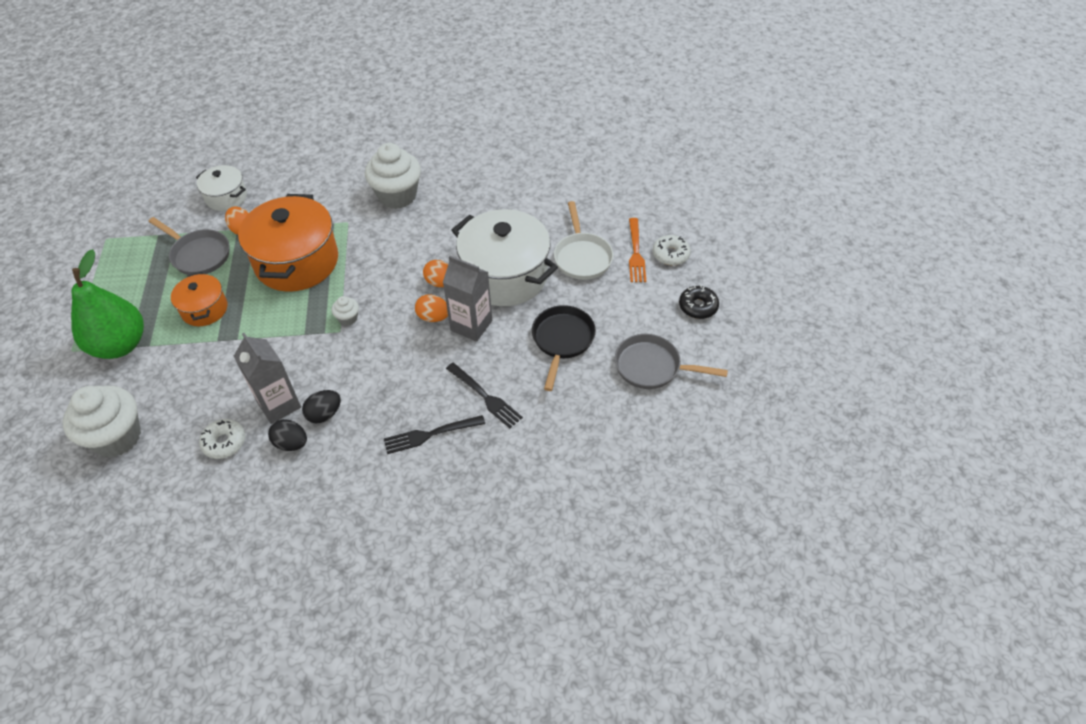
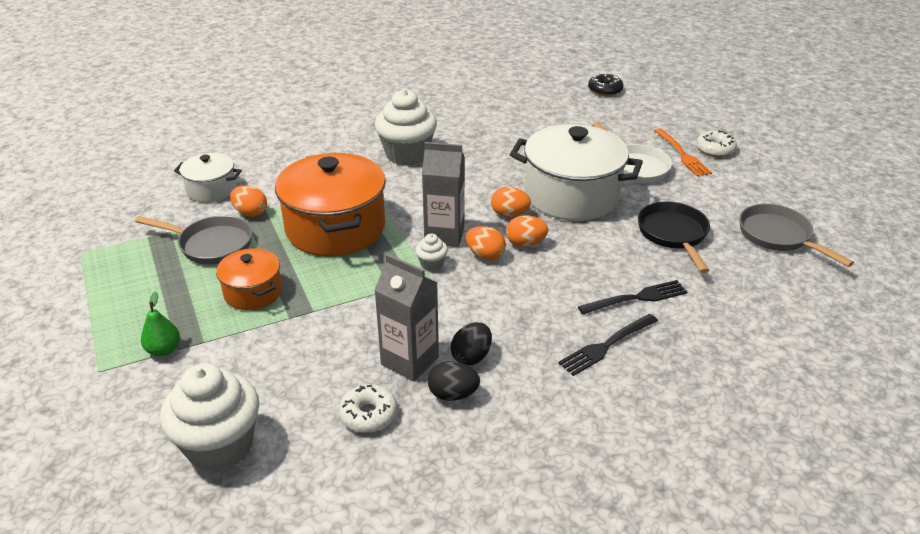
camera: 20 degrees left, 15 degrees down
green pear [71,249,144,359] -> green pear [141,291,180,357], size x0.44
grey carton [443,256,492,342] -> grey carton moved to [422,142,465,247]
black fork [446,363,523,428] -> black fork turned 45 degrees counterclockwise [578,280,687,314]
grey pan [615,334,728,389] -> grey pan turned 60 degrees clockwise [739,204,854,267]
black donut [679,285,719,319] -> black donut moved to [588,73,624,96]
none -> orange egg [466,226,506,260]

